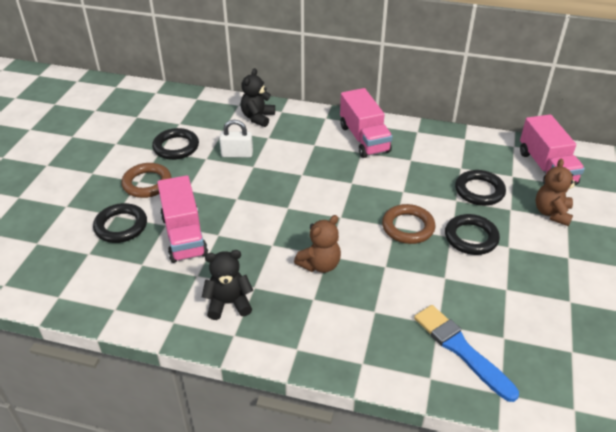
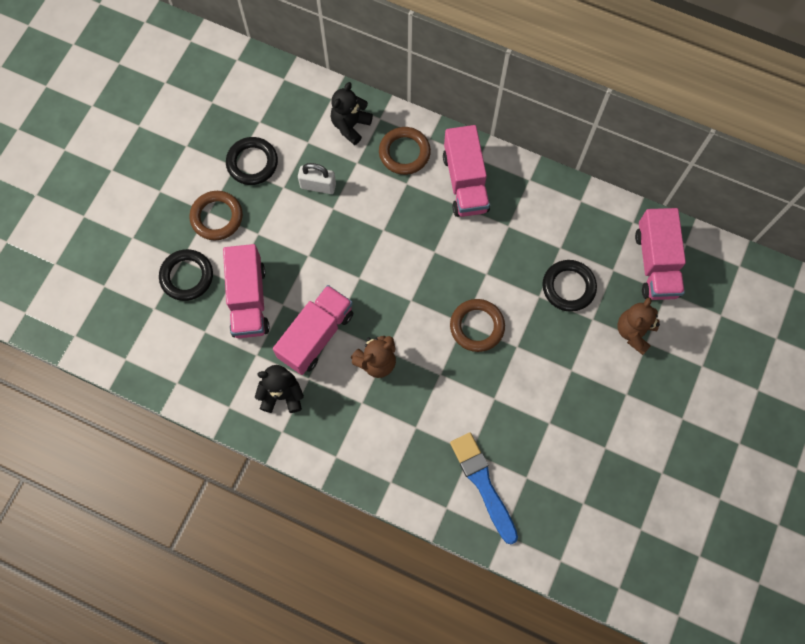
camera: 10 degrees right, 30 degrees up
black ring [445,214,500,255] -> none
none -> pink truck [273,285,353,375]
none -> brown ring [379,127,431,175]

